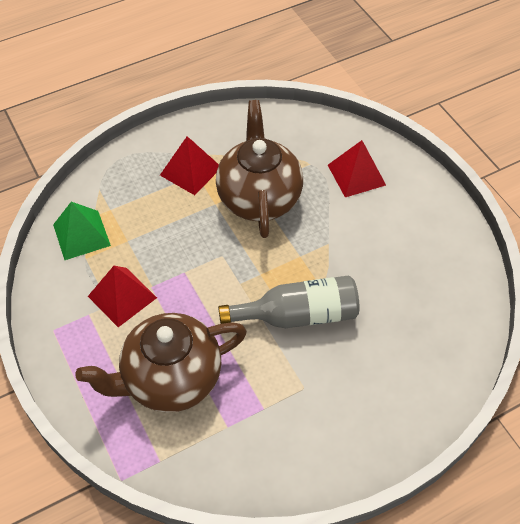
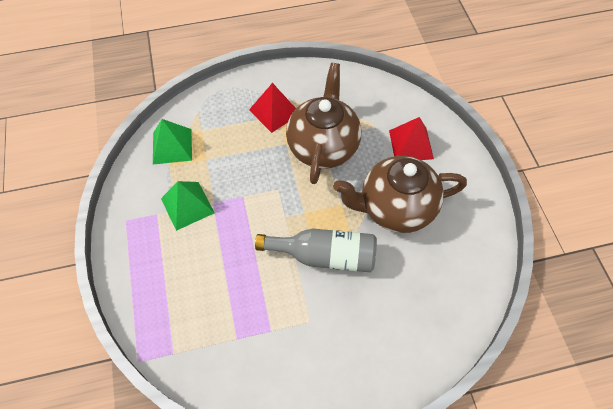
camera: 15 degrees right, 5 degrees up
brown teapot [75,313,247,412] -> brown teapot moved to [333,156,467,233]
red pyramid [88,266,157,327] -> green pyramid [161,181,215,231]

